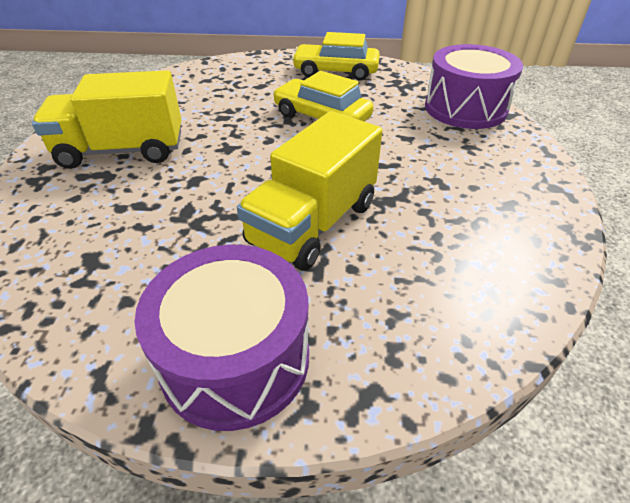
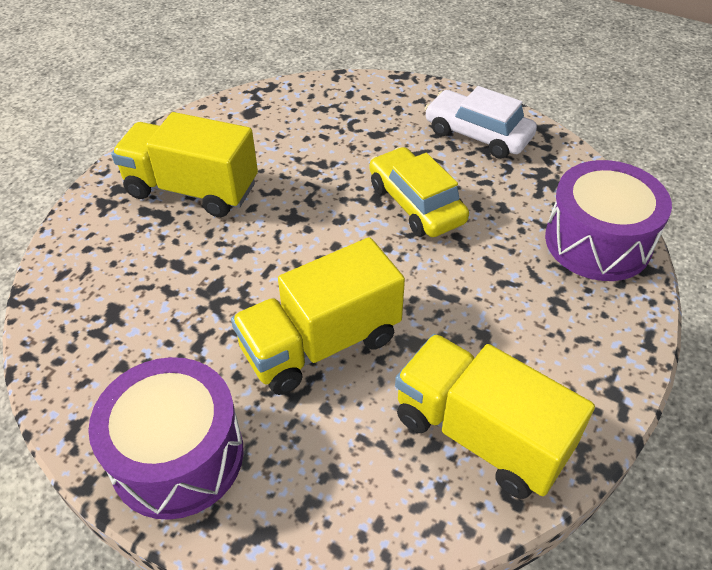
camera: 25 degrees right, 5 degrees up
yellow car [292,32,380,81] -> white car [425,86,537,159]
none -> yellow truck [395,334,595,499]

